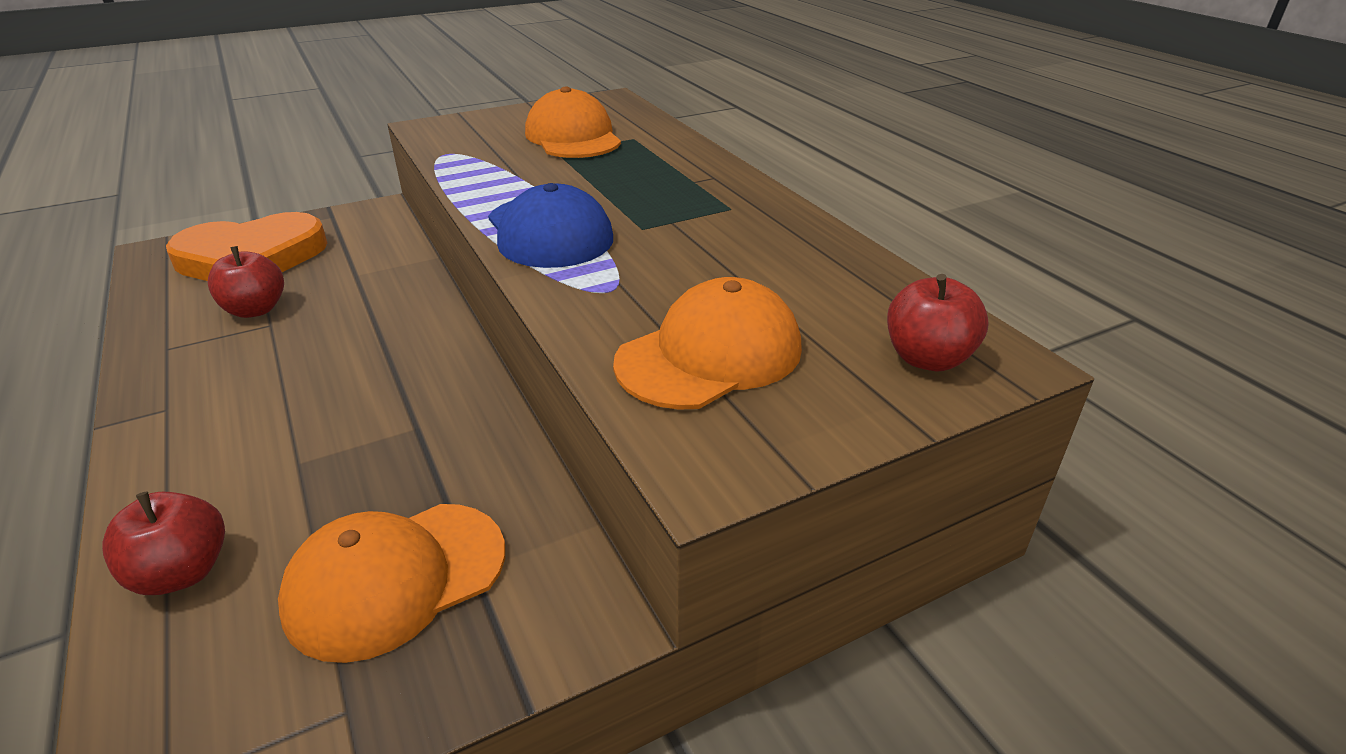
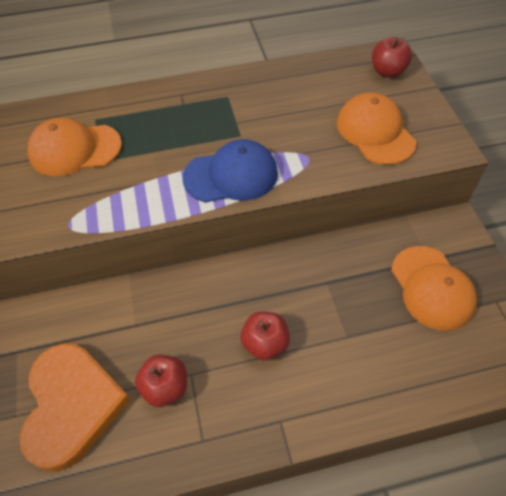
camera: 75 degrees left, 20 degrees up
red apple [102,491,225,595] -> red apple moved to [241,312,290,360]

